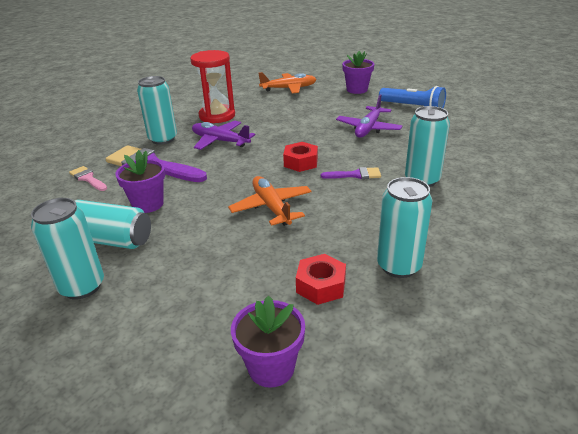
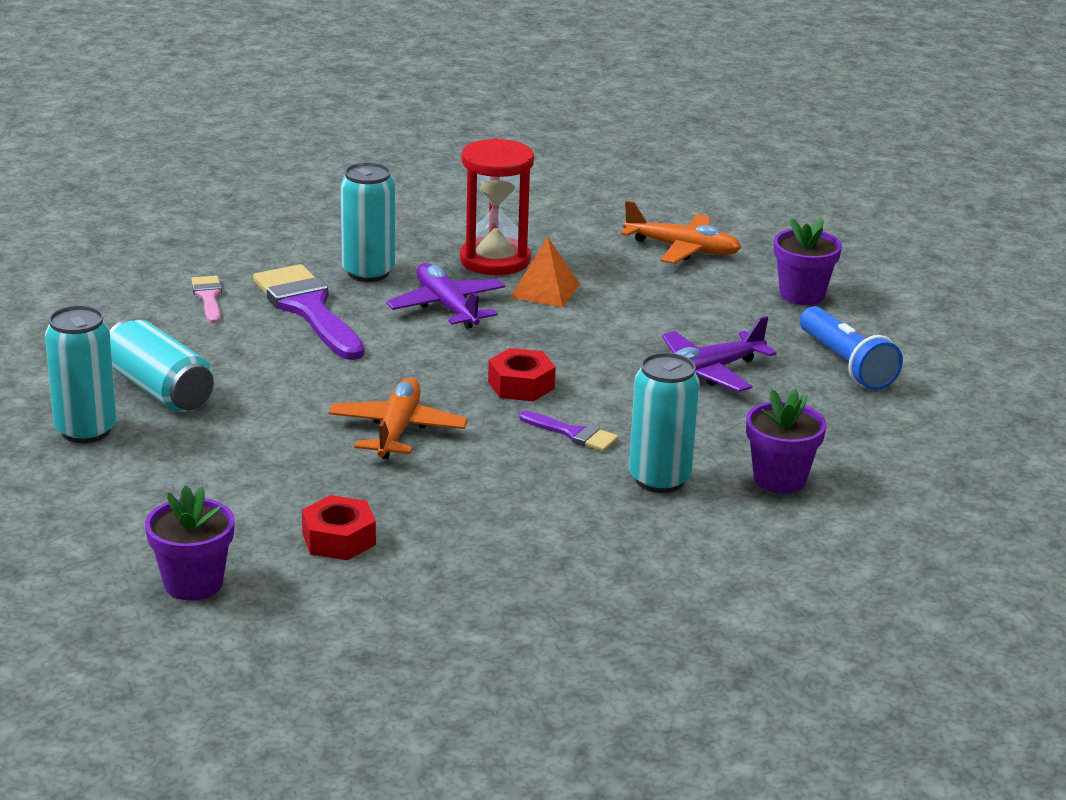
camera: 30 degrees right, 5 degrees down
purple flower pot [115,150,165,213] -> purple flower pot moved to [746,389,826,493]
turquoise can [377,177,433,278] -> none
none -> orange pyramid [510,236,580,308]

